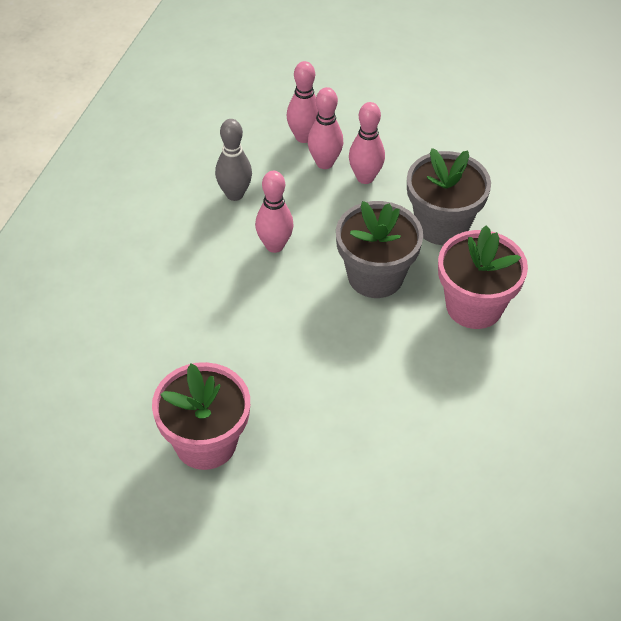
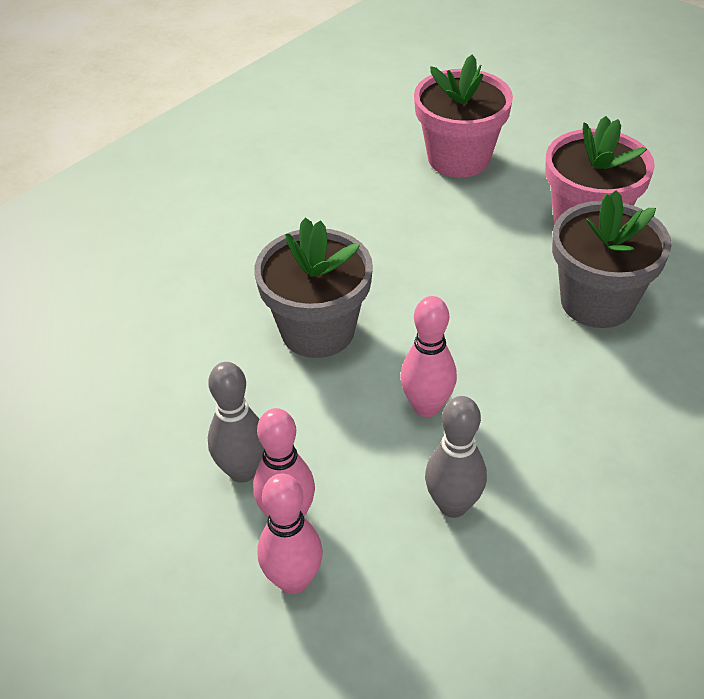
camera: 155 degrees left, 5 degrees down
pink bowling pin [349,102,385,184] -> grey bowling pin [208,362,264,483]
grey flower pot [407,148,491,245] -> grey flower pot moved to [552,190,672,328]
pink flower pot [438,225,528,329] -> pink flower pot moved to [414,54,513,177]

